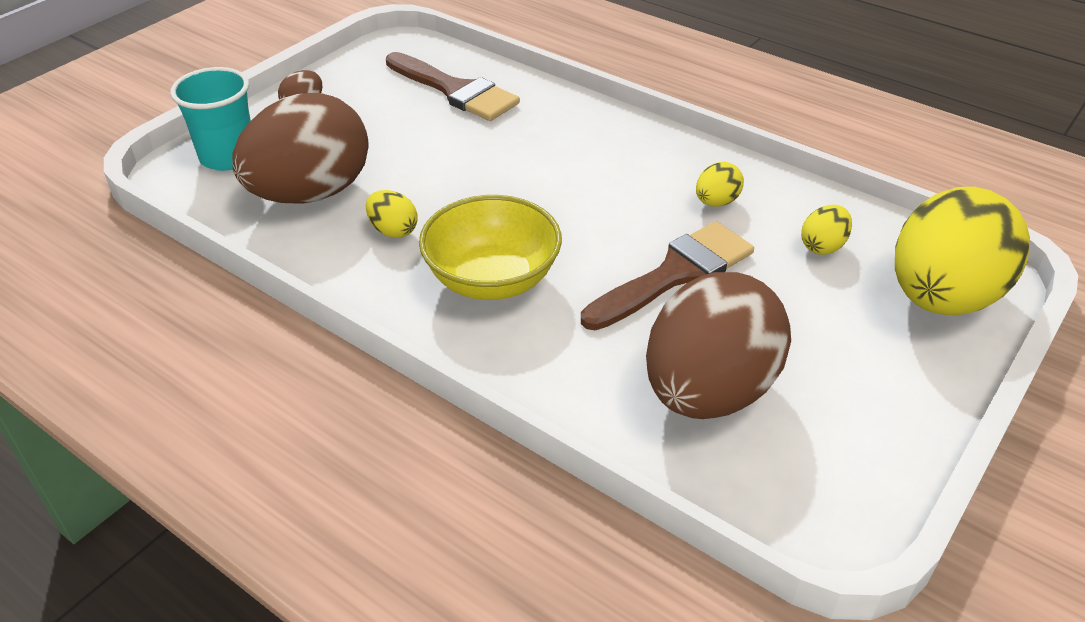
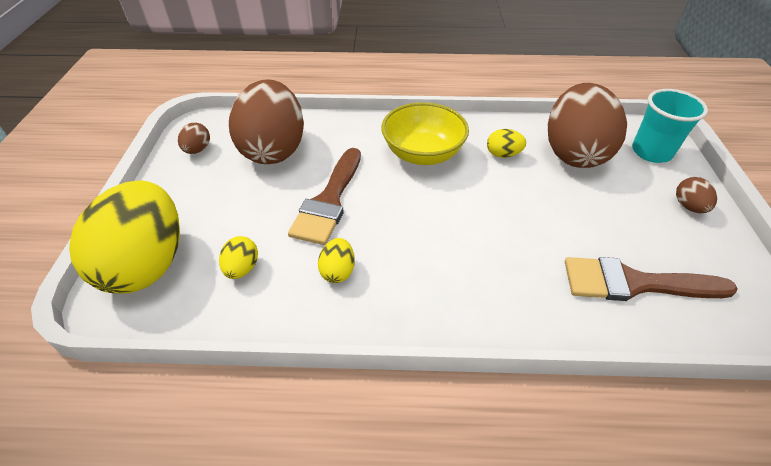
camera: 145 degrees right, 5 degrees up
none -> brown egg [178,123,210,154]

